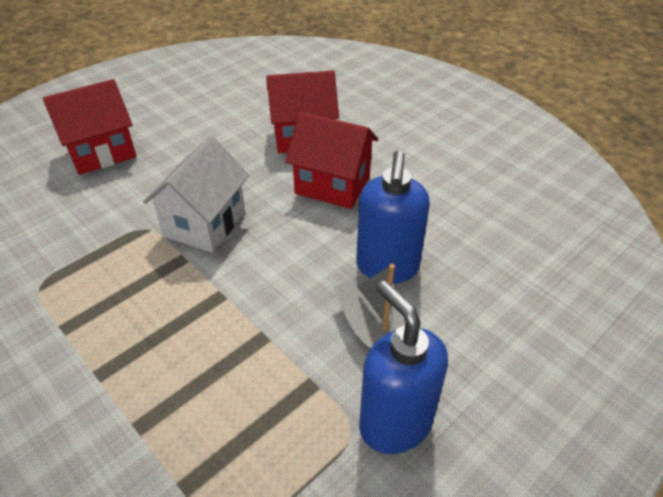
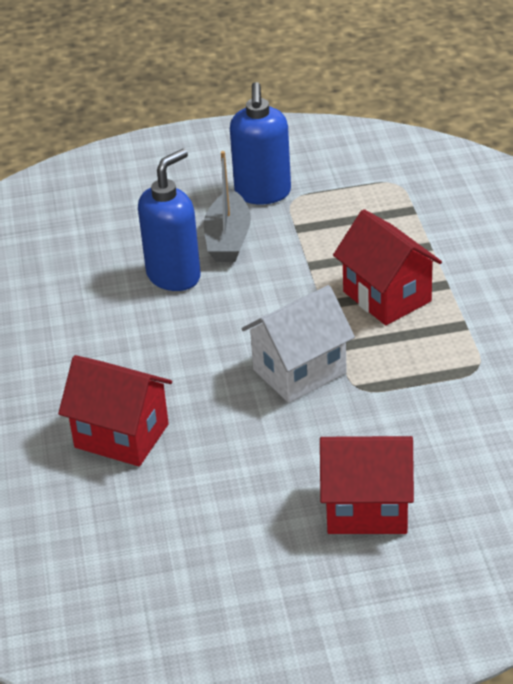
camera: 145 degrees left, 5 degrees down
red house [285,112,378,209] -> red house moved to [333,209,442,325]

